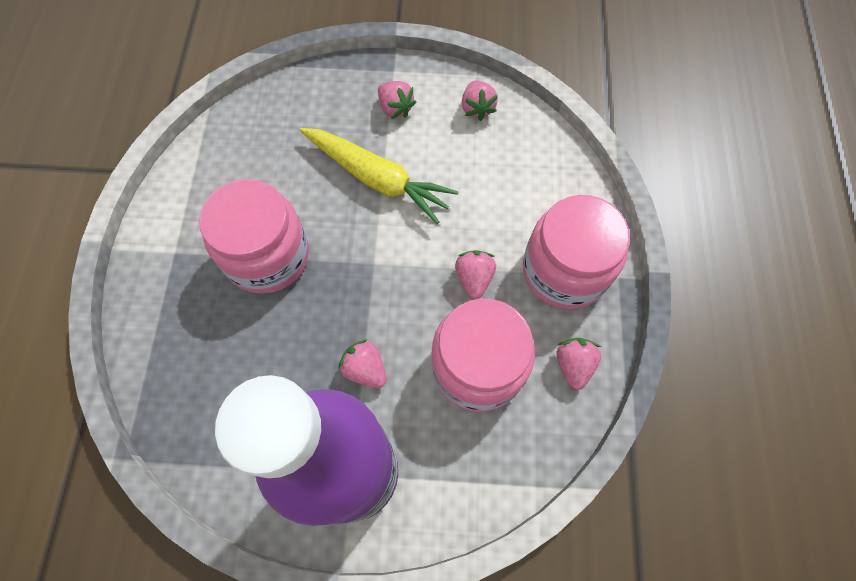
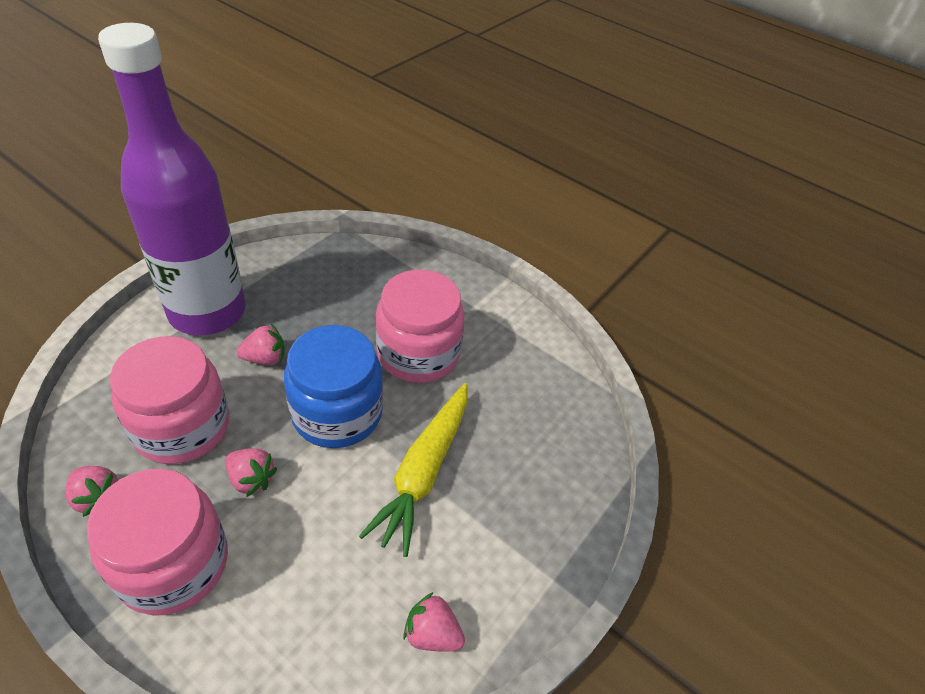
camera: 120 degrees right, 20 degrees down
yellow carrot [300,128,458,224] -> yellow carrot turned 45 degrees counterclockwise [359,383,468,557]
pink strawberry [378,81,416,119] -> none
none -> blue jar [284,325,383,448]

